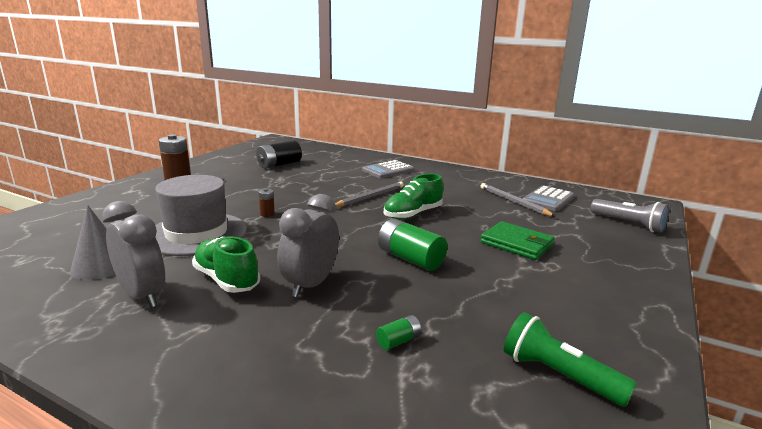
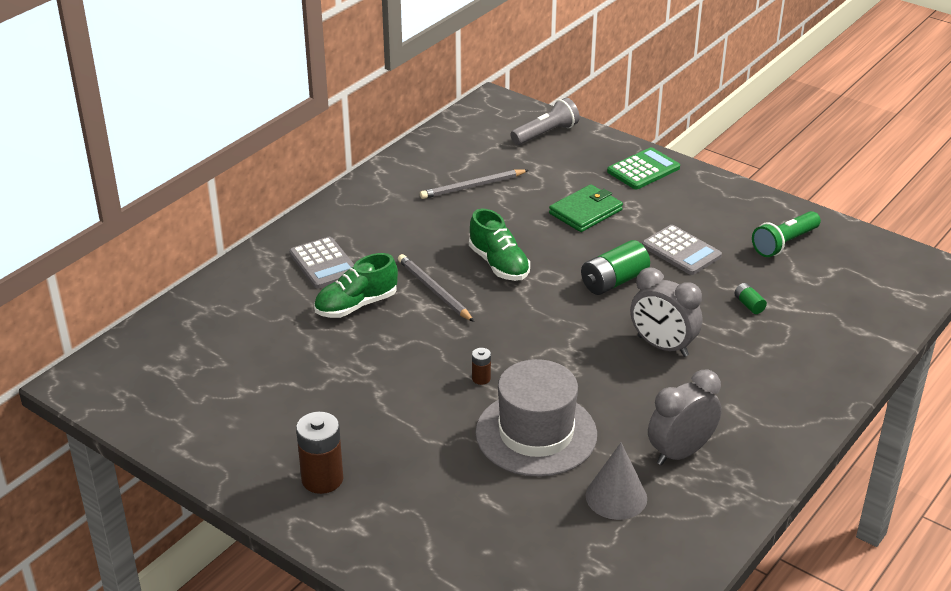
camera: 80 degrees left, 15 degrees up
green shoe [192,236,260,293] -> green shoe moved to [314,253,398,318]
black battery [256,140,302,169] -> none
grey calculator [522,186,575,211] -> grey calculator moved to [642,225,722,275]
none -> green calculator [607,147,680,189]

